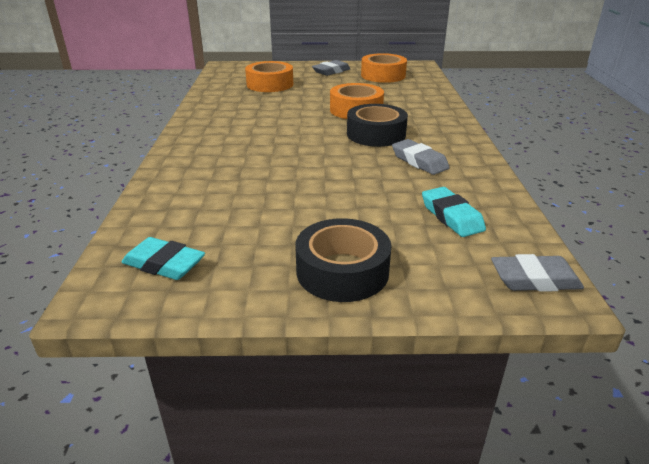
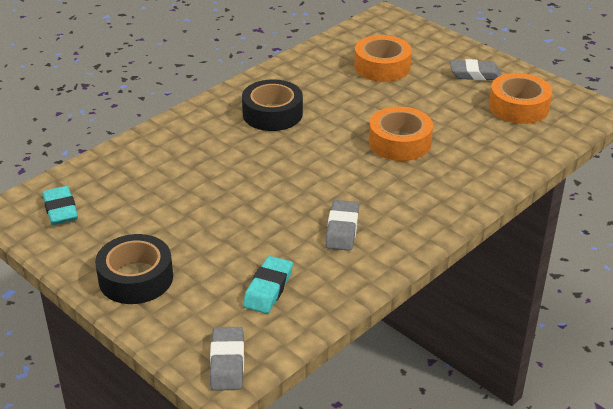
camera: 45 degrees right, 5 degrees up
black tape [347,104,408,147] -> black tape moved to [242,79,303,131]
grey eraser [491,254,584,292] -> grey eraser turned 45 degrees clockwise [210,327,244,391]

